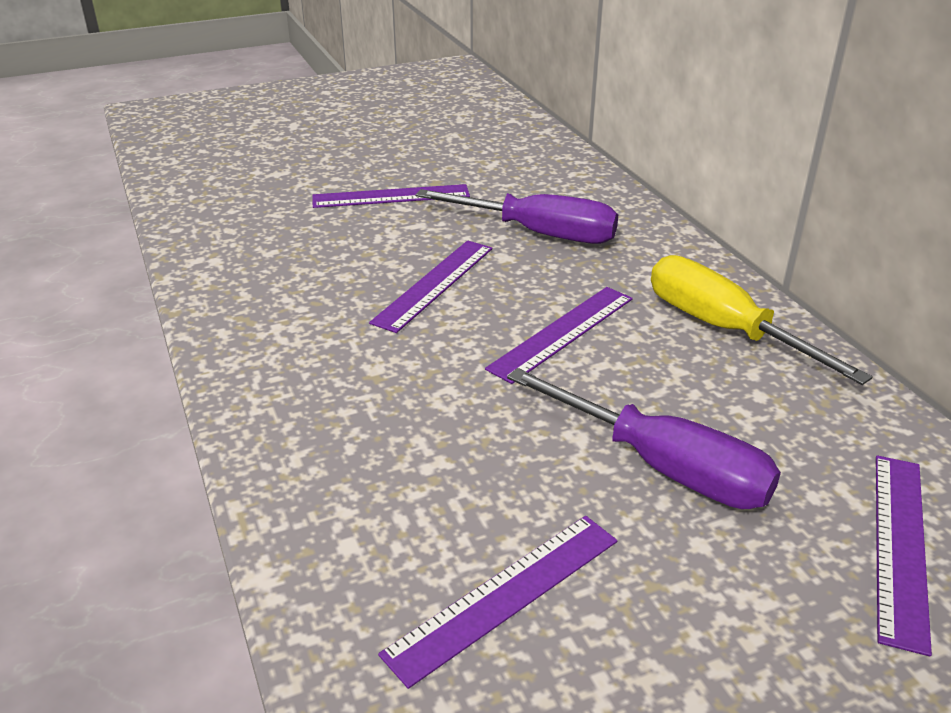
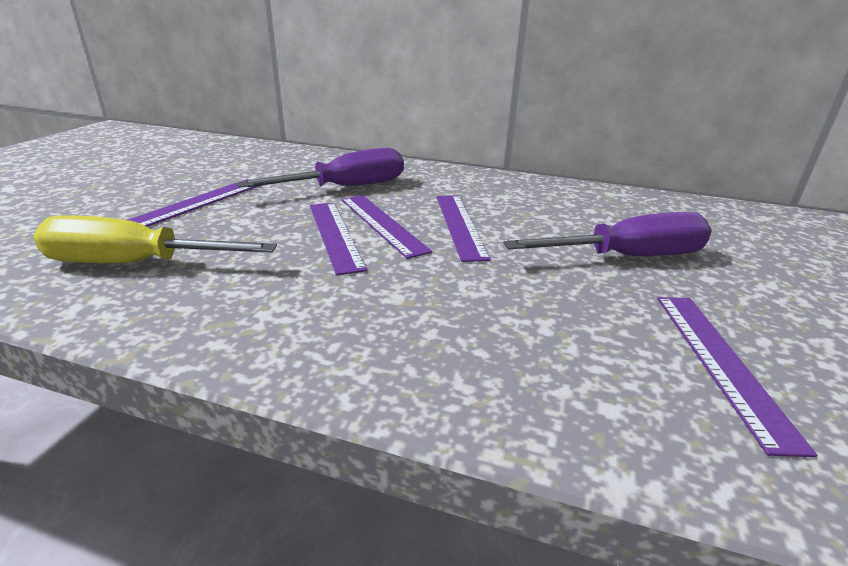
camera: 50 degrees left, 5 degrees down
yellow screwdriver [651,255,873,385] -> yellow screwdriver moved to [33,215,277,263]
purple ruler [876,455,932,657] -> purple ruler moved to [341,195,432,259]

